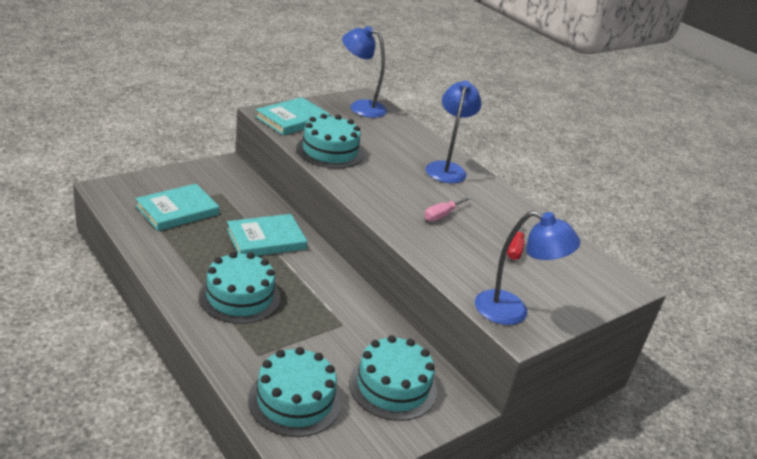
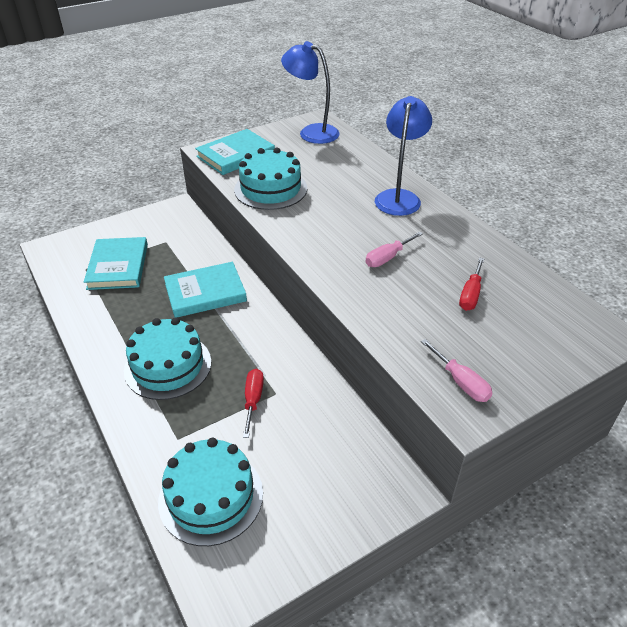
camera: 10 degrees right, 10 degrees up
turquoise book [135,184,219,231] -> turquoise book turned 60 degrees counterclockwise [84,237,148,290]
turquoise cake [349,335,437,421] -> none
blue lamp [475,211,580,325] -> pink screwdriver [421,339,492,402]
none -> red screwdriver [243,369,264,438]

